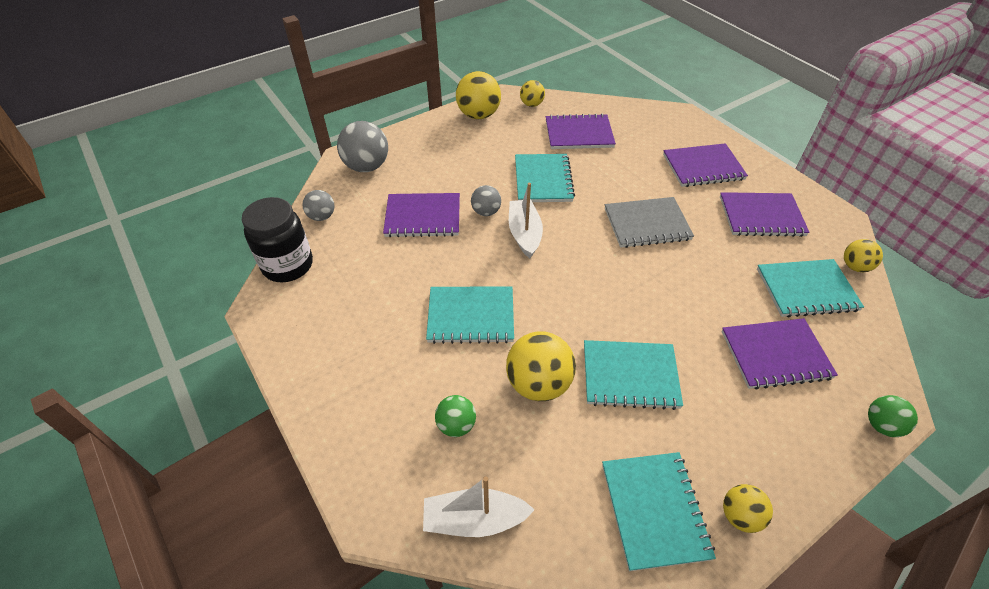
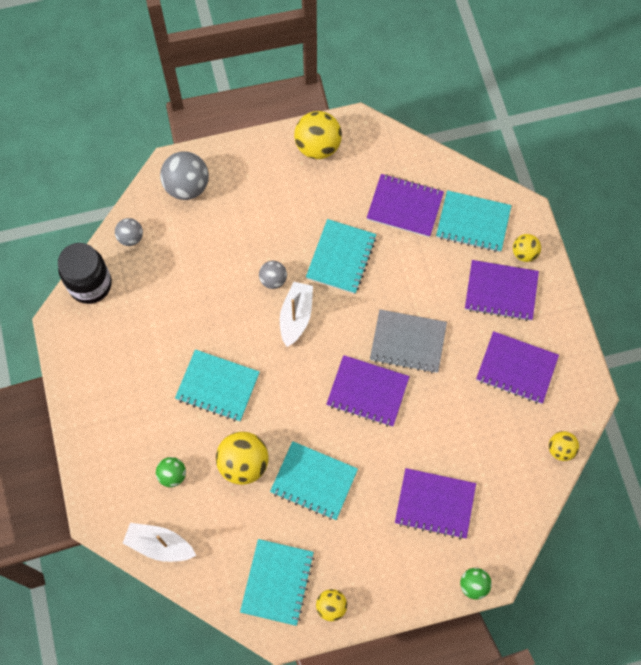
camera: 20 degrees right, 20 degrees up
purple notebook [383,193,460,238] -> purple notebook moved to [326,355,410,427]
yellow ball [520,80,545,107] -> yellow ball moved to [513,234,541,262]
turquoise notebook [757,259,864,317] -> turquoise notebook moved to [436,190,512,252]

